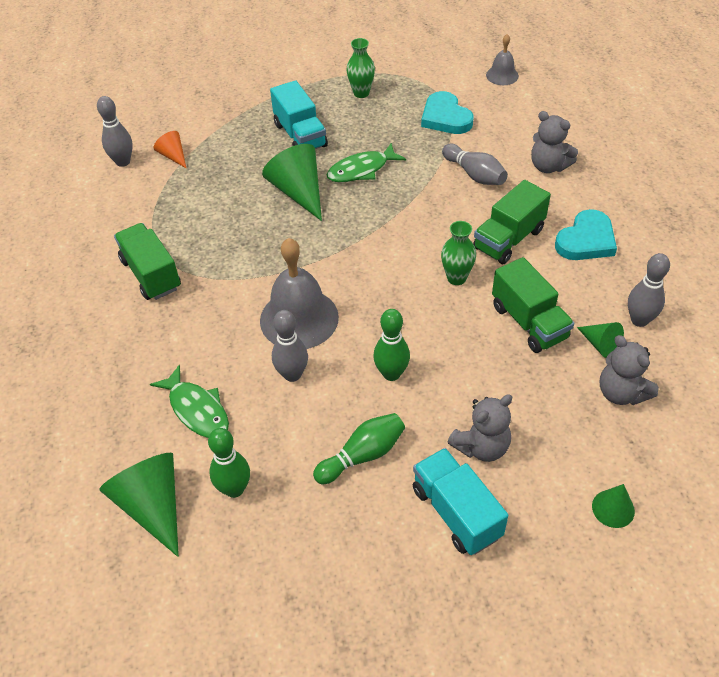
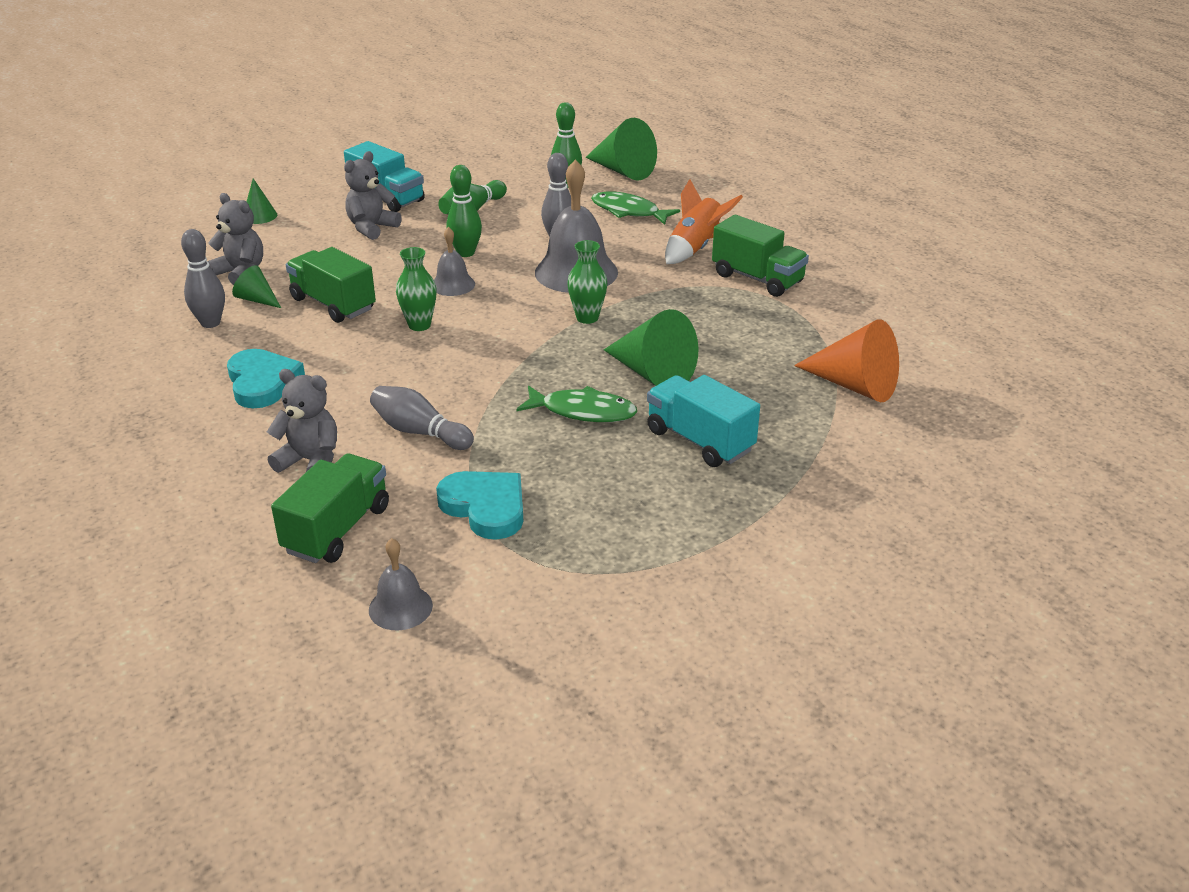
camera: 160 degrees right, 15 degrees down
grey bowling pin [97,96,133,167] -> none
orange cone [154,131,186,168] -> orange cone [794,320,899,402], size x1.88
green fish [327,143,406,182] -> green fish turned 60 degrees clockwise [516,386,637,422]
green vase [346,38,375,98] -> green vase moved to [567,240,607,324]
green truck [473,180,551,264] -> green truck moved to [271,454,389,563]
turquoise heart [555,209,617,260] -> turquoise heart turned 135 degrees clockwise [227,349,305,409]
none -> grey bell [434,227,475,296]
none -> orange rocket [665,179,743,264]

